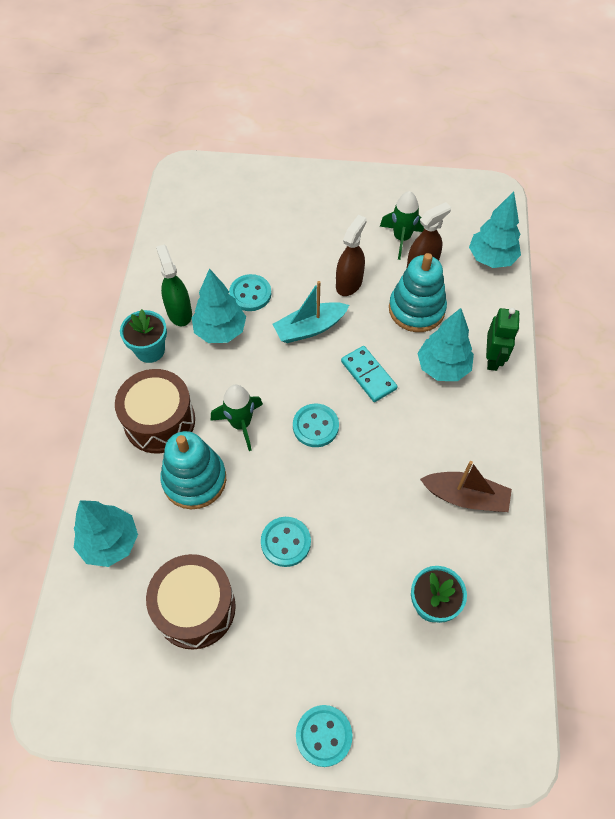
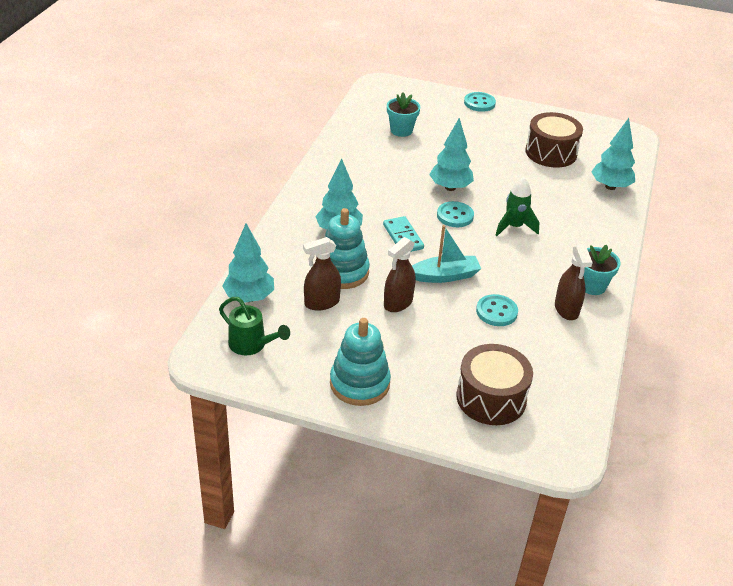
camera: 170 degrees left, 20 degrees down
brown drum [115,369,195,453] -> brown drum moved to [456,344,533,425]
green spray bottle [156,245,192,327] -> brown spray bottle [555,244,593,320]
turquoise stacking toy [160,431,226,509] -> turquoise stacking toy moved to [330,318,391,406]
turquoise tree [192,268,246,343] -> turquoise tree moved to [429,118,474,191]
turquoise button [261,517,311,567] -> none
green rocket [380,191,424,260] -> none
brown boat [420,461,512,512] -> none
green robot [486,308,520,371] -> none
none -> green watering can [219,297,290,355]

